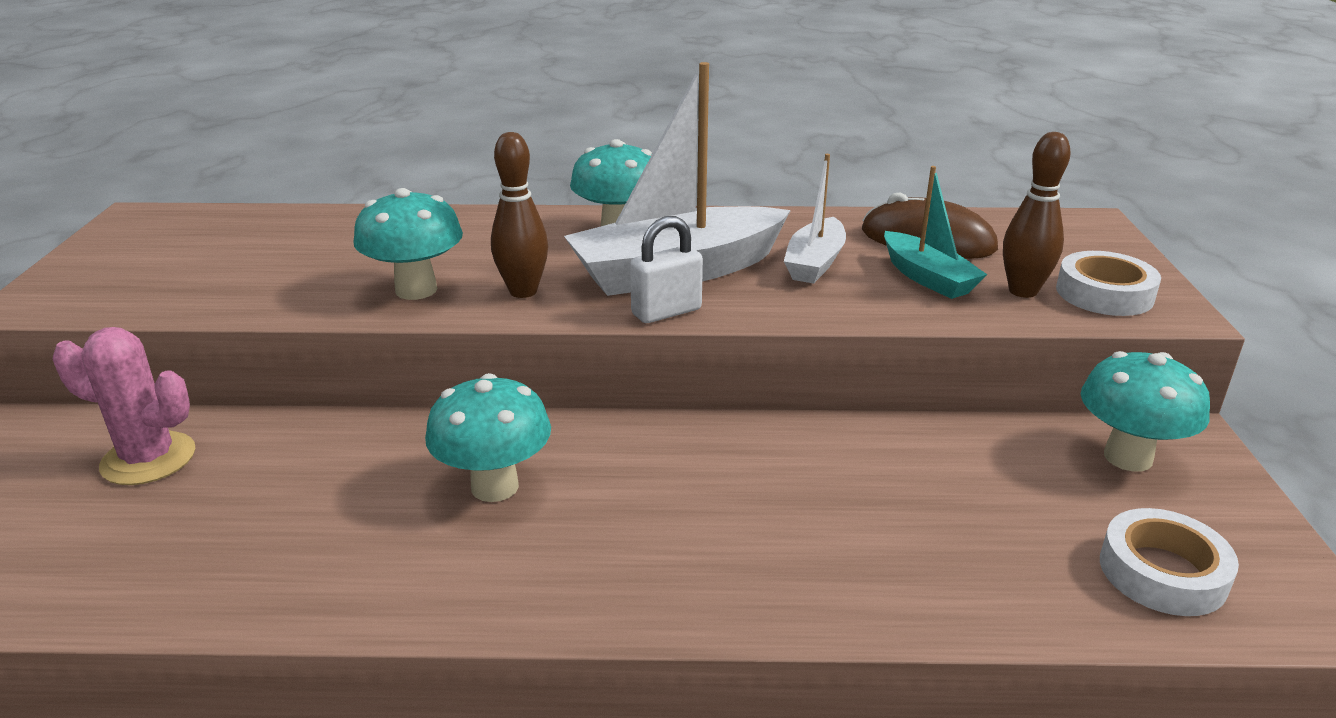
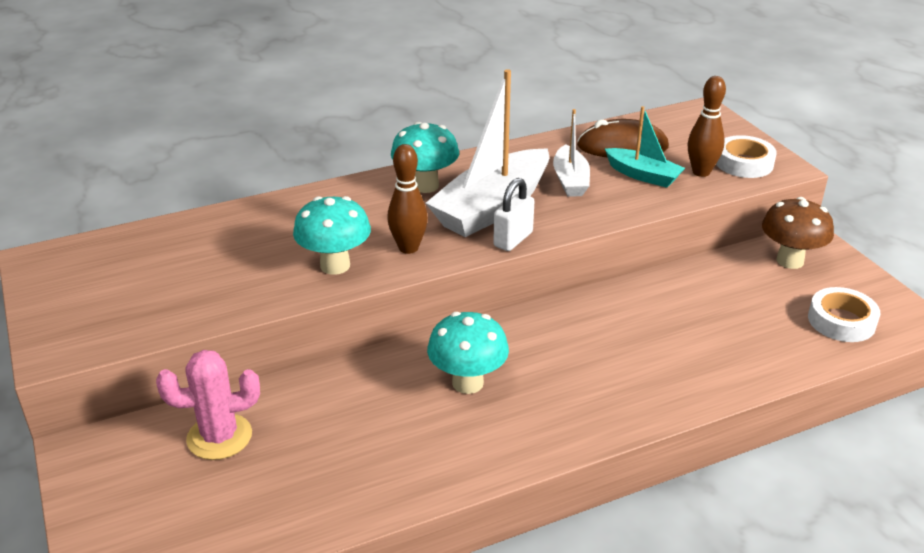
camera: 25 degrees left, 5 degrees up
turquoise mushroom [1081,351,1210,471] -> brown mushroom [762,197,834,269]

